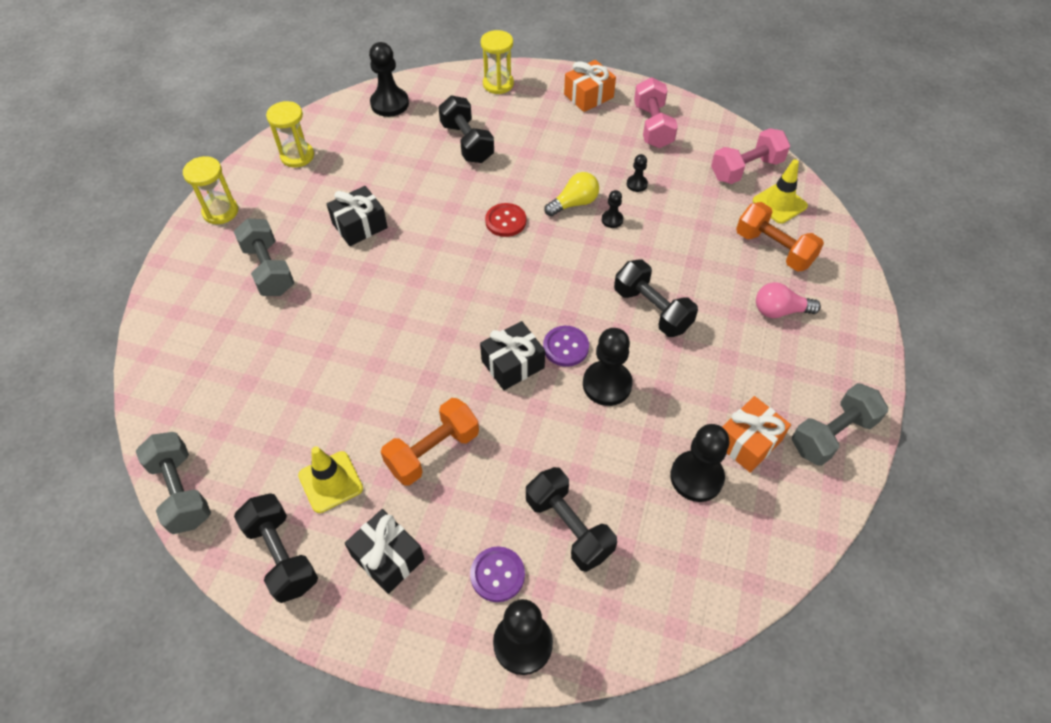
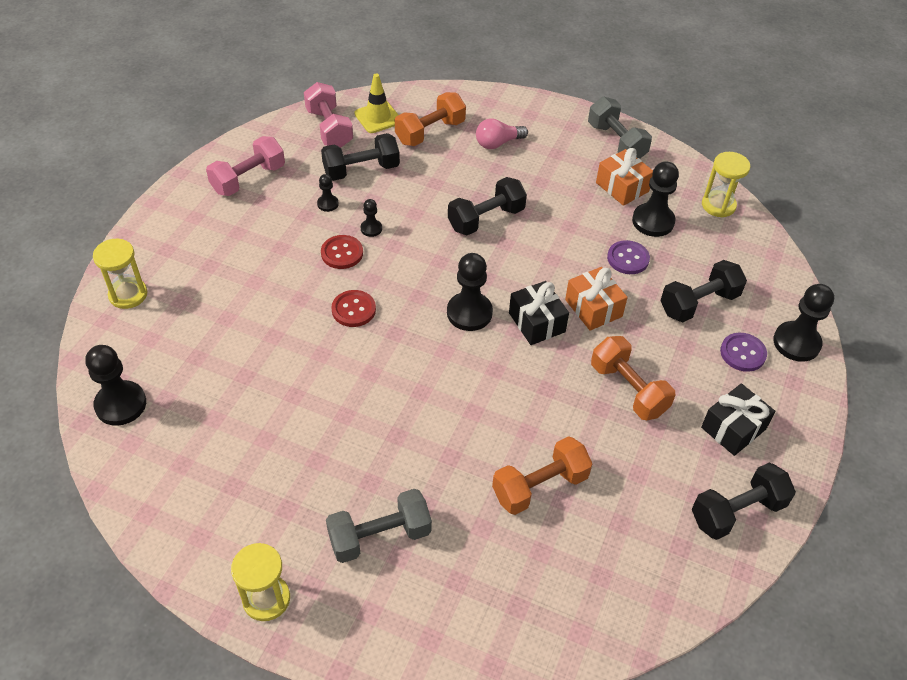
camera: 85 degrees left, 5 degrees down
grey dumbbell [136,432,211,534] -> none
yellow hourglass [266,101,314,168] -> yellow hourglass moved to [702,152,750,217]
yellow traffic cone [298,447,363,513] -> none
black gift [327,186,388,246] -> none
black dumbbell [438,95,494,163] -> black dumbbell moved to [321,133,400,181]
purple button [543,326,589,367] -> purple button moved to [607,240,650,274]
yellow light bulb [544,172,599,217] -> red button [321,235,363,269]
orange gift [564,60,616,112] -> orange gift moved to [565,267,628,331]
black pawn [583,328,633,406] -> black pawn moved to [447,253,493,331]
pink dumbbell [634,77,678,148] -> pink dumbbell turned 45 degrees counterclockwise [206,136,285,196]
pink light bulb [756,282,821,318] -> pink light bulb turned 60 degrees clockwise [476,118,528,149]
none -> orange dumbbell [492,436,592,515]

